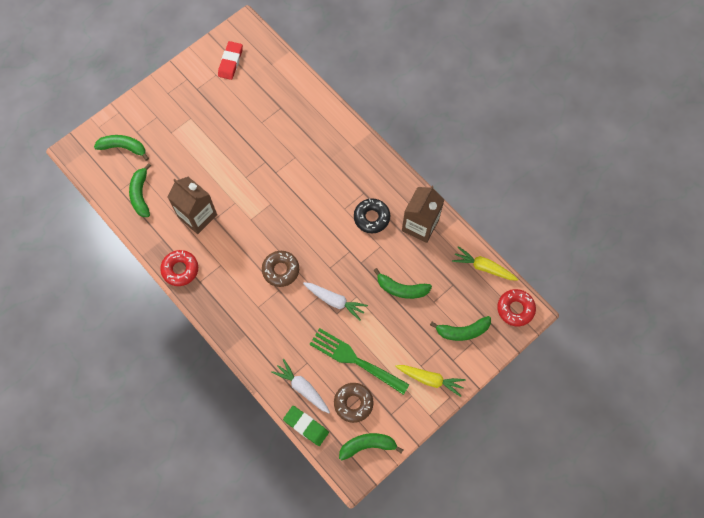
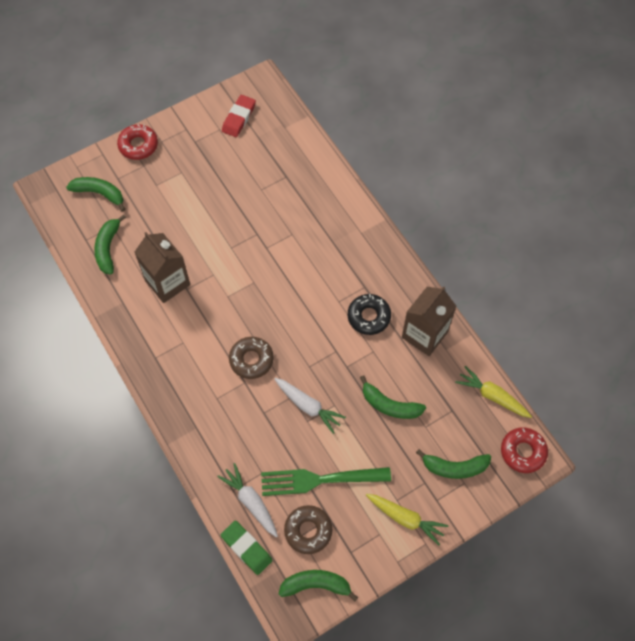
camera: 10 degrees right, 5 degrees down
red donut [160,250,198,286] -> red donut moved to [117,124,158,160]
green fork [309,328,410,395] -> green fork turned 45 degrees counterclockwise [261,467,391,496]

